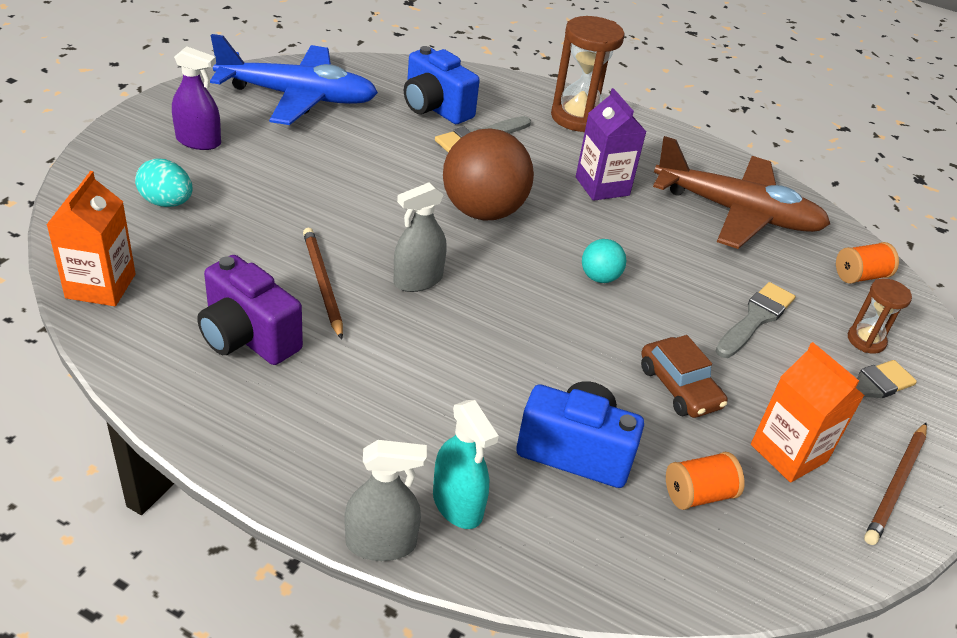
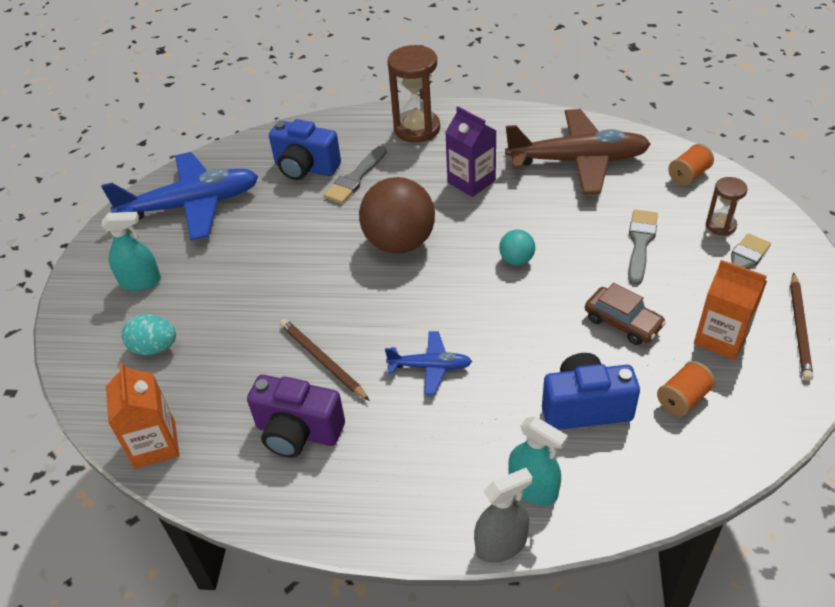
camera: 15 degrees left, 5 degrees up
purple spray bottle [172,46,221,150] -> turquoise spray bottle [101,212,161,291]
grey spray bottle [394,182,447,292] -> none
none -> blue plane [385,331,472,395]

